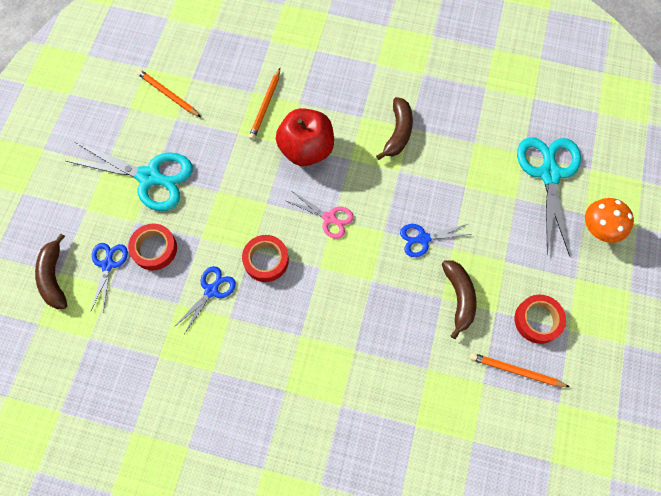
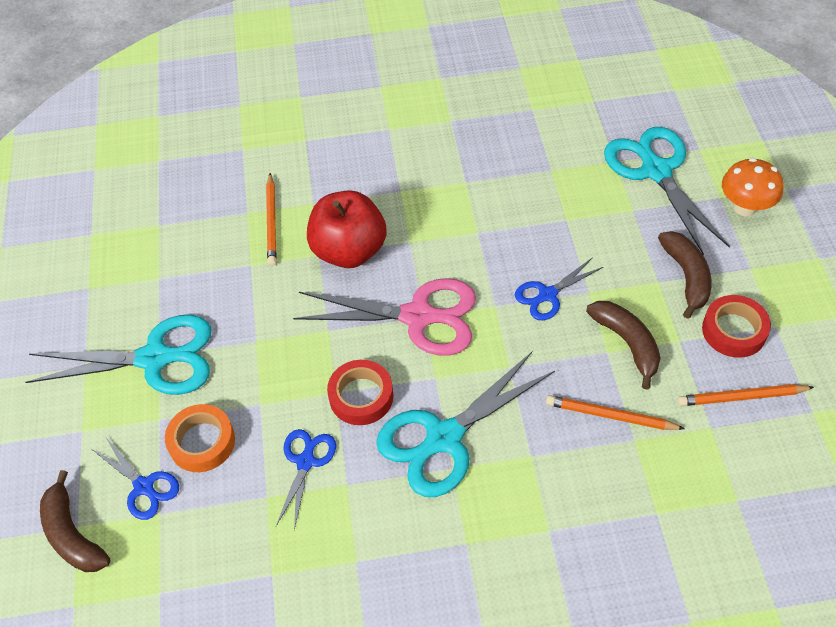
camera: 20 degrees left, 15 degrees down
blue scissors [90,243,128,313] -> blue scissors turned 150 degrees clockwise [93,438,179,520]
red tape [128,224,177,270] -> orange tape [165,404,235,472]
orange pencil [137,69,201,117] -> orange pencil moved to [546,395,685,430]
pink scissors [286,192,354,239] -> pink scissors [293,278,476,356], size x1.87
brown banana [376,97,413,160] -> brown banana moved to [658,231,712,319]
none -> turquoise scissors [376,352,555,497]

